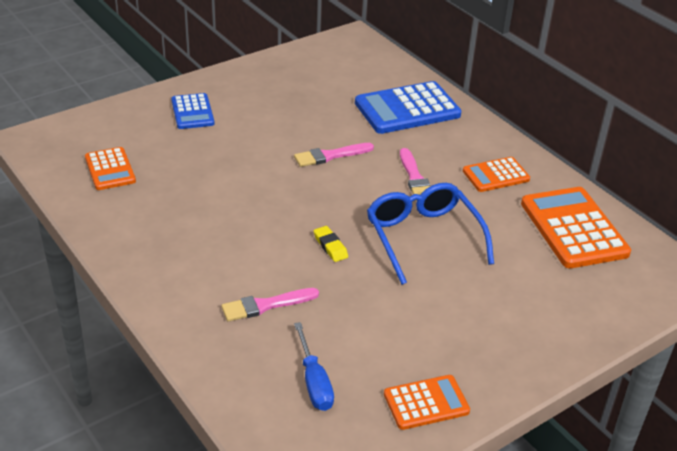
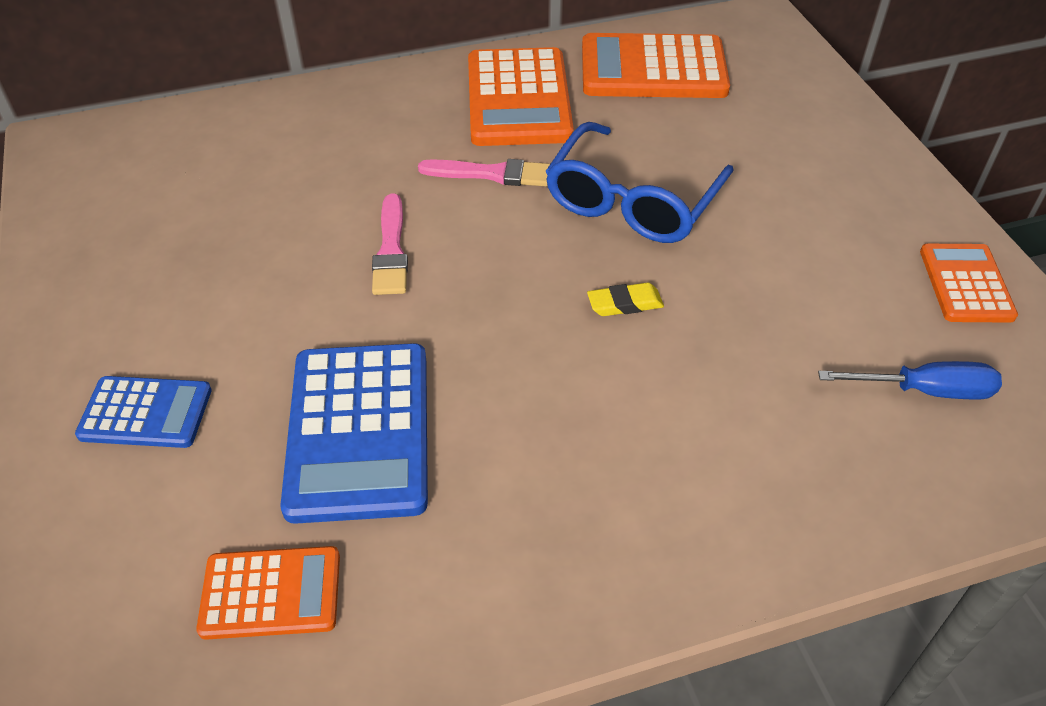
camera: 70 degrees left, 10 degrees up
pink brush [221,288,319,321] -> none
blue calculator [355,81,462,134] -> blue calculator moved to [280,343,428,524]
blue glasses [367,183,494,285] -> blue glasses turned 60 degrees counterclockwise [545,122,734,243]
orange calculator [463,157,530,192] -> orange calculator [468,47,574,146], size x1.73

